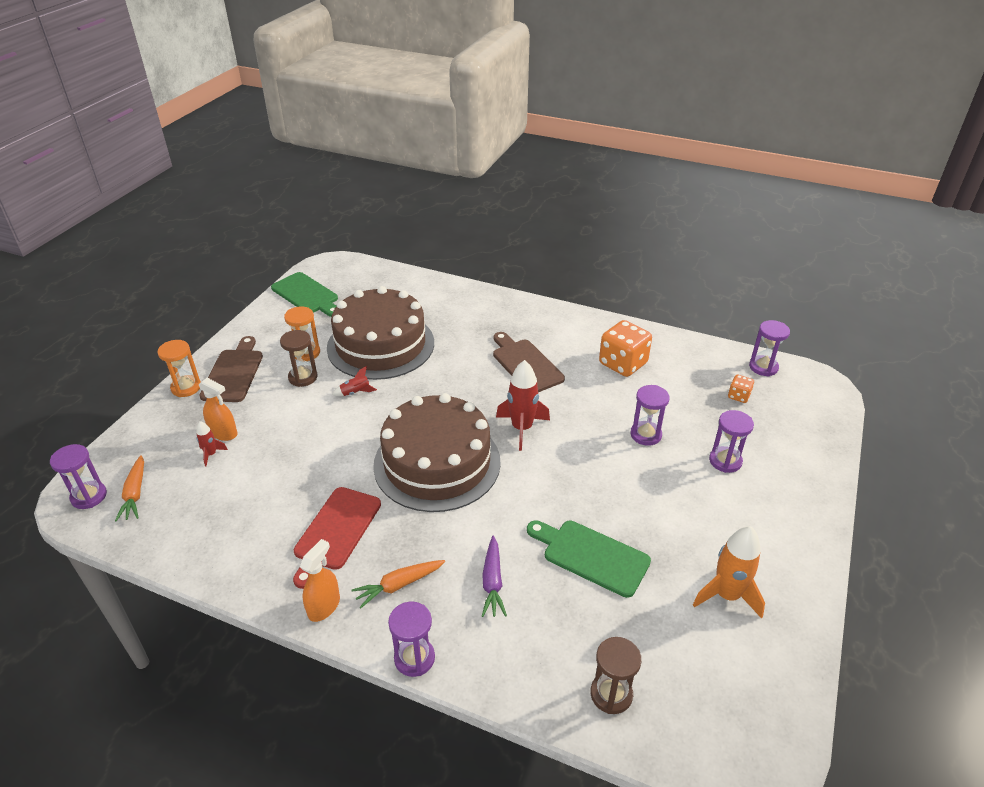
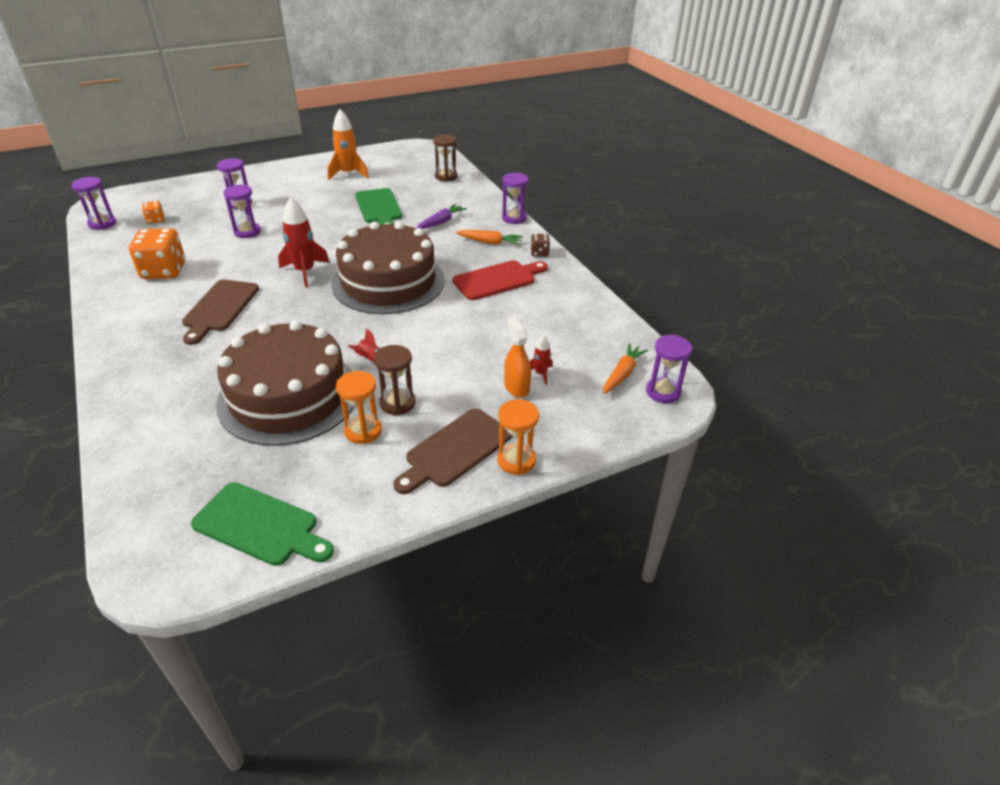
camera: 140 degrees left, 0 degrees up
green cutting board [271,272,338,317] -> green cutting board turned 120 degrees clockwise [191,482,334,566]
orange spray bottle [300,539,340,622] -> brown dice [530,234,550,257]

